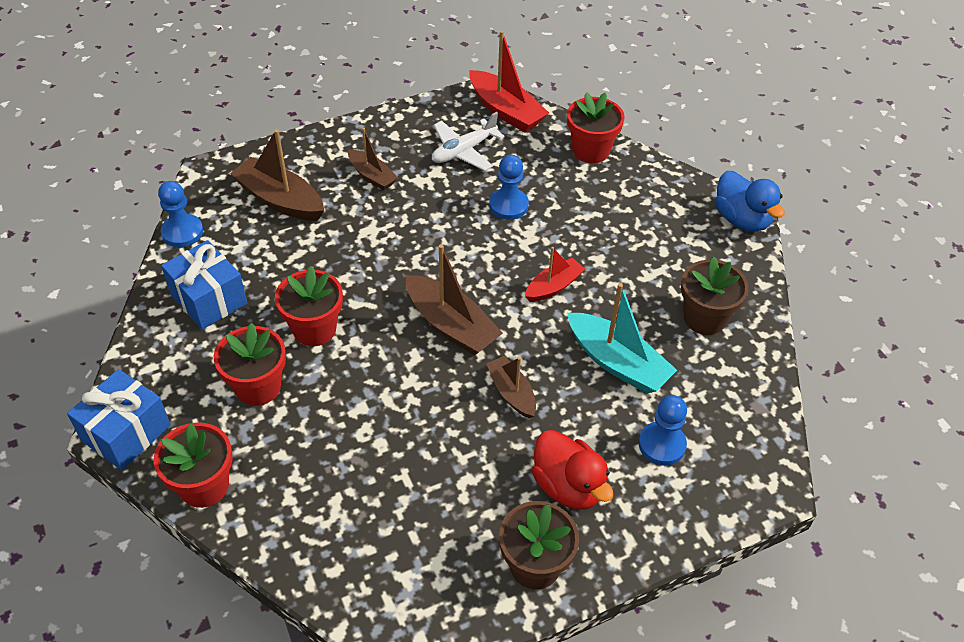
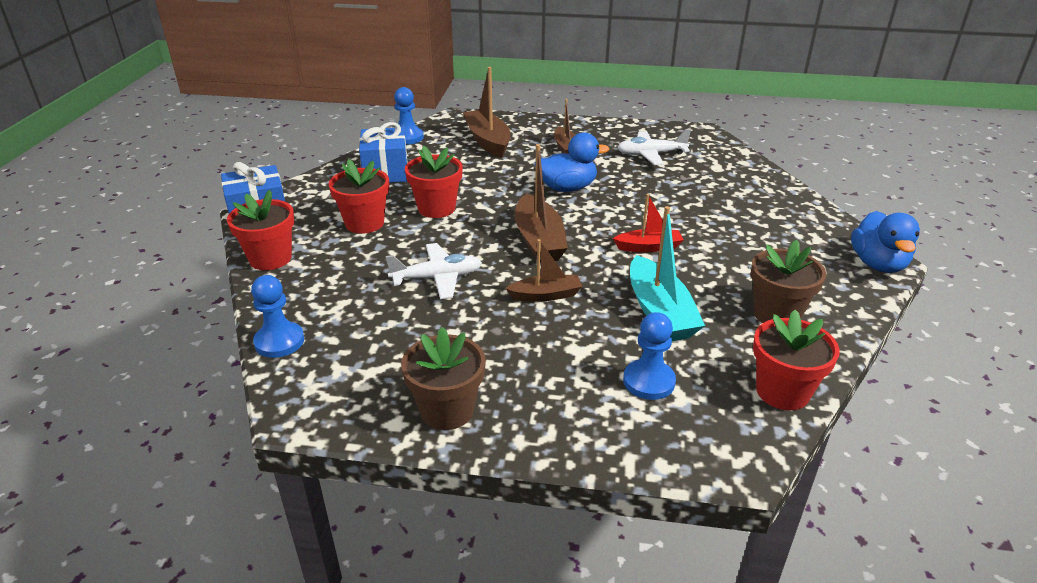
camera: 35 degrees right, 15 degrees down
red boat [469,30,549,132] -> none
brown boat [486,356,536,419] -> brown boat turned 75 degrees clockwise [505,239,583,302]
blue pawn [489,155,529,220] -> blue pawn moved to [251,275,304,358]
red duck [532,430,613,509] -> none
red flower pot [567,92,625,163] -> red flower pot moved to [753,310,840,410]
none -> white plane [386,243,482,299]
none -> blue duck [535,132,609,192]

